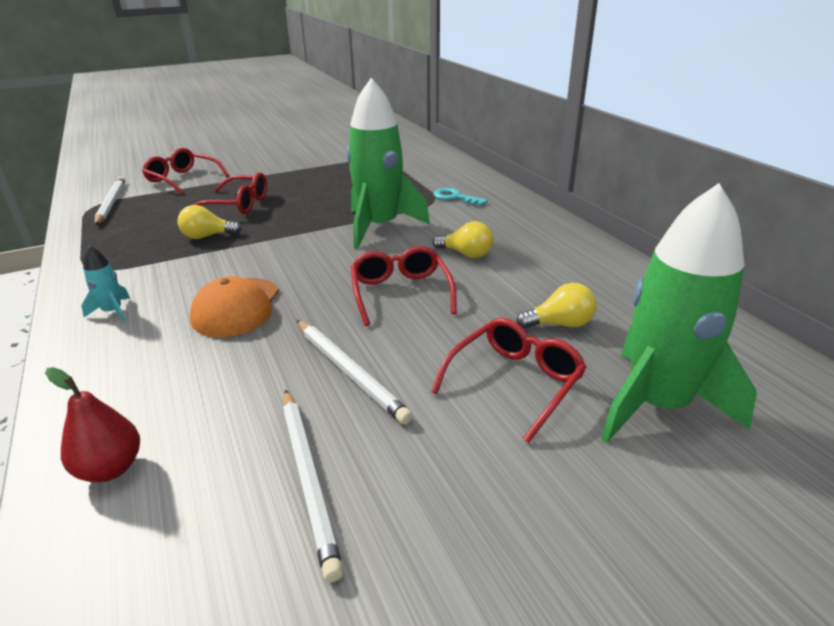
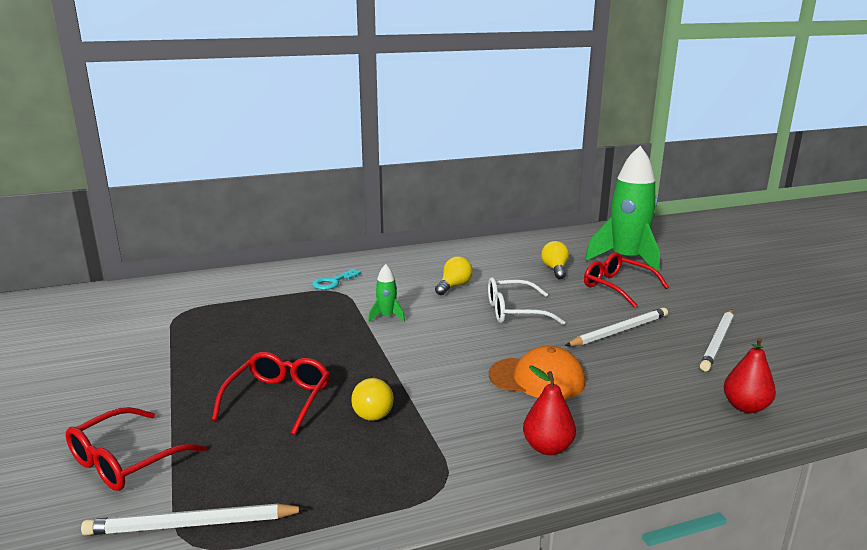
camera: 85 degrees left, 10 degrees down
turquoise rocket [81,246,130,322] -> red pear [523,366,576,455]
white pencil [283,390,344,582] -> white pencil turned 135 degrees clockwise [700,309,734,371]
green rocket [347,78,430,249] -> green rocket [368,264,405,321], size x0.41
red glasses [351,246,457,326] -> white glasses [488,277,566,325]

